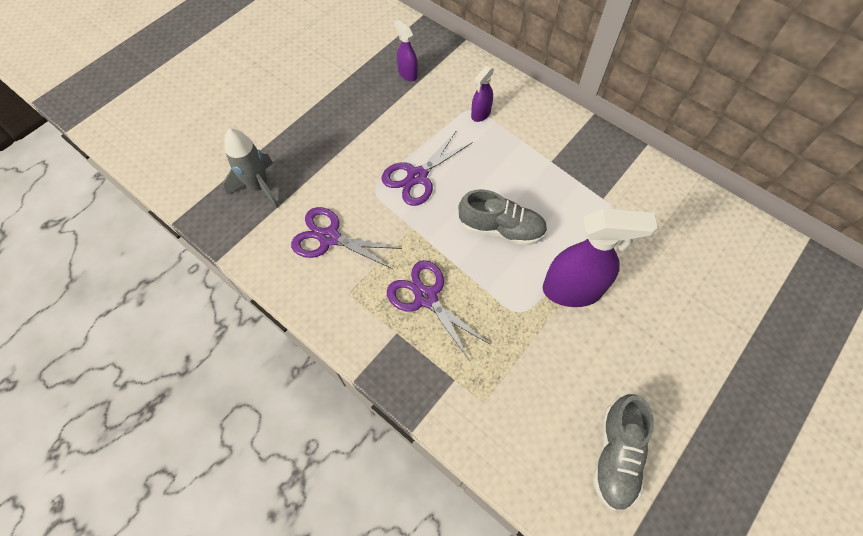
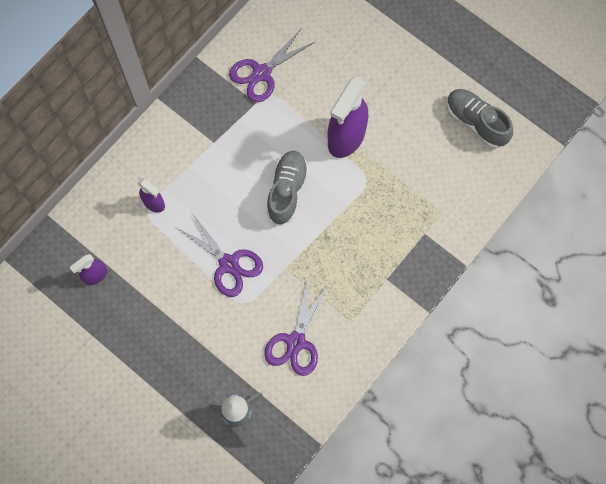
camera: 90 degrees left, 10 degrees up
purple scissors [387,260,489,361] -> purple scissors moved to [229,29,315,102]
purple spray bottle [543,209,657,307] -> purple spray bottle turned 150 degrees counterclockwise [328,76,368,158]
grey shoe [593,394,654,510] -> grey shoe turned 150 degrees counterclockwise [447,89,513,148]

